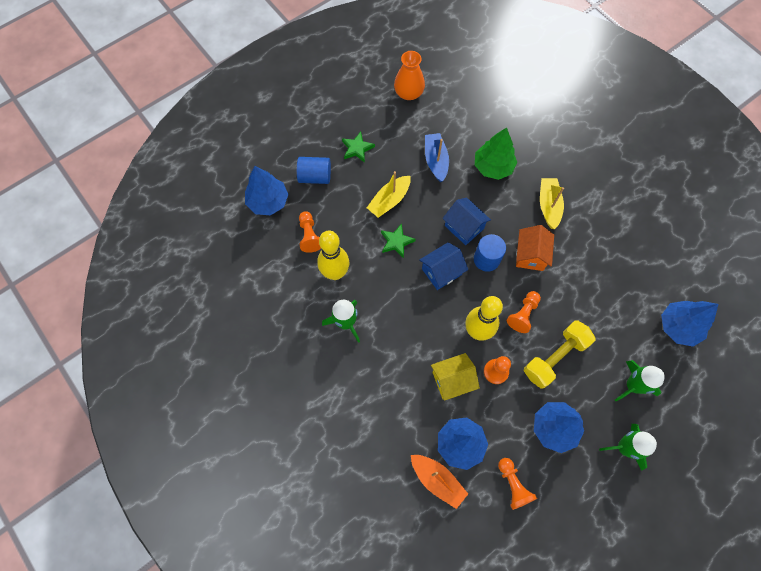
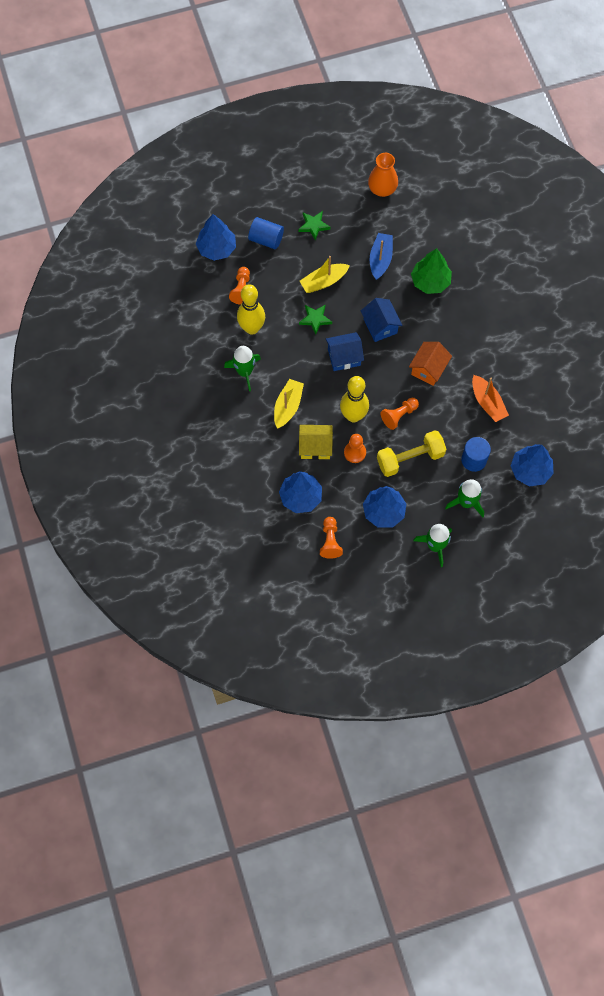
camera: 20 degrees right, 0 degrees up
orange boat [411,455,468,509] -> orange boat moved to [472,375,509,422]
blue cylinder [474,234,506,272] -> blue cylinder moved to [461,437,491,472]
yellow boat [540,178,564,229] -> yellow boat moved to [274,379,304,429]

